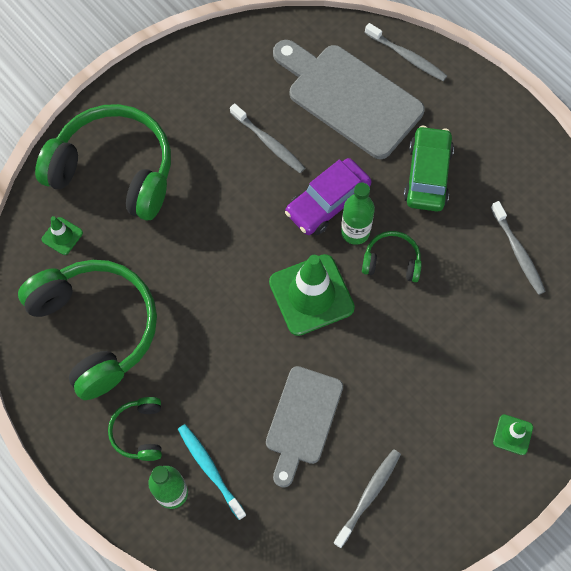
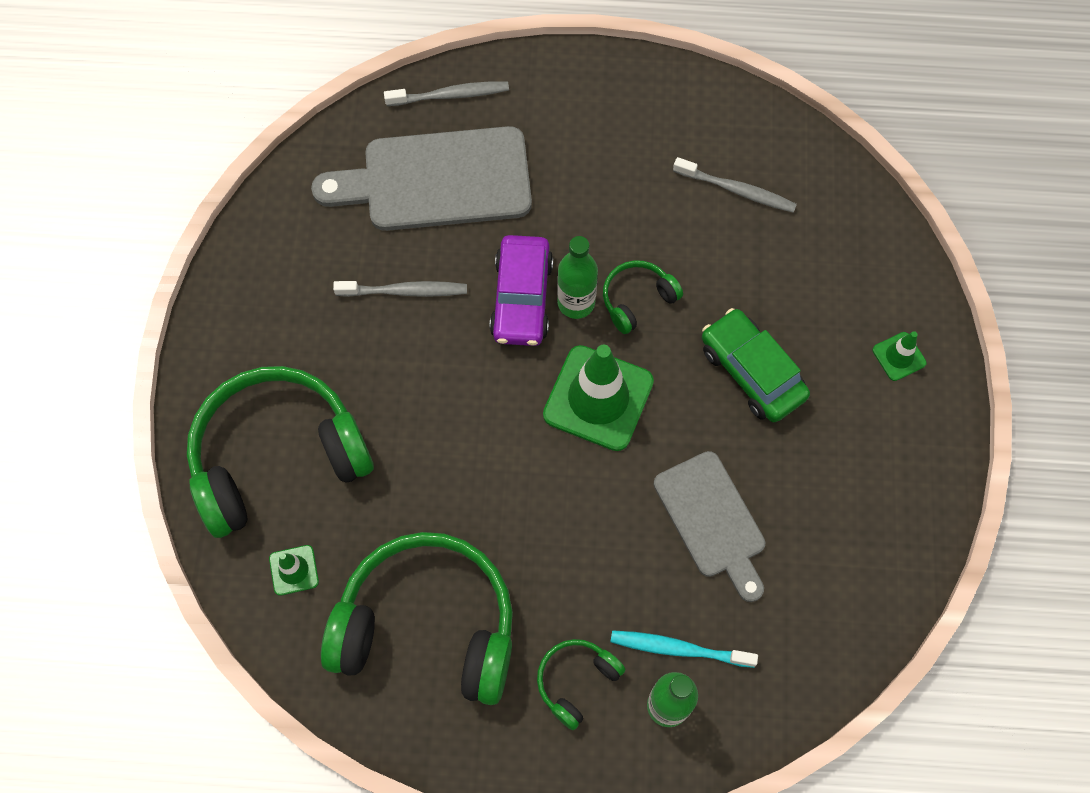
camera: 45 degrees left, 0 degrees up
green headphones [108,397,162,461] -> green headphones turned 90 degrees clockwise [537,639,626,730]
grey toothbrush [334,449,401,548] -> none
green car [403,126,454,211] -> green car moved to [702,308,810,422]

